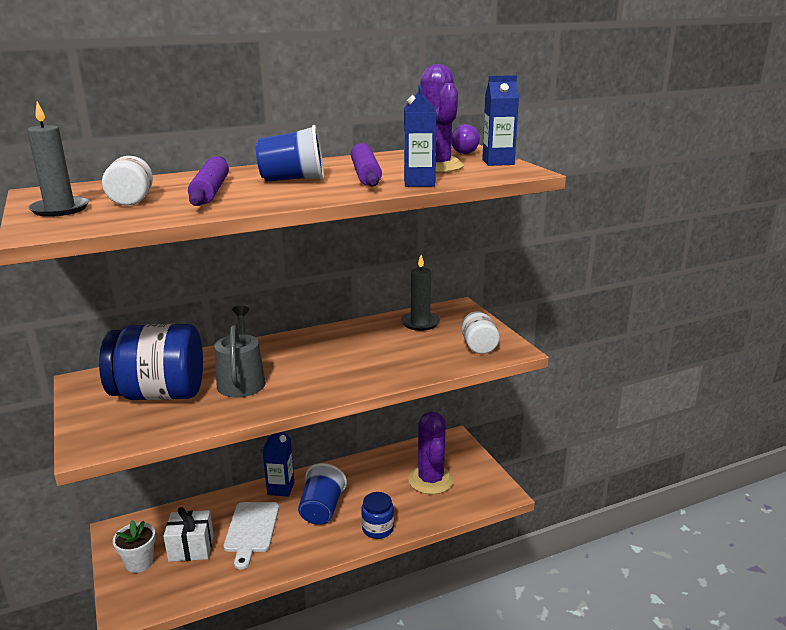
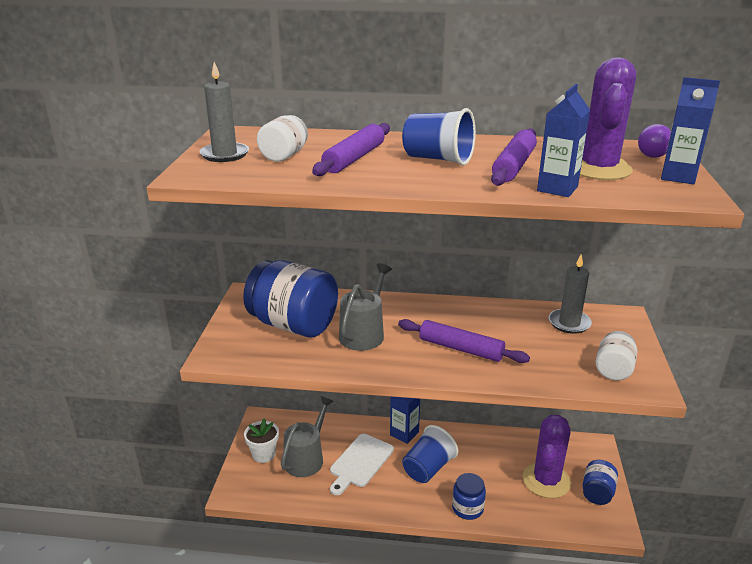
camera: 30 degrees right, 5 degrees up
white gift [163,507,214,562] -> grey watering can [281,396,334,477]
none -> purple rolling pin [398,319,530,363]
none -> blue jar [583,460,618,505]

